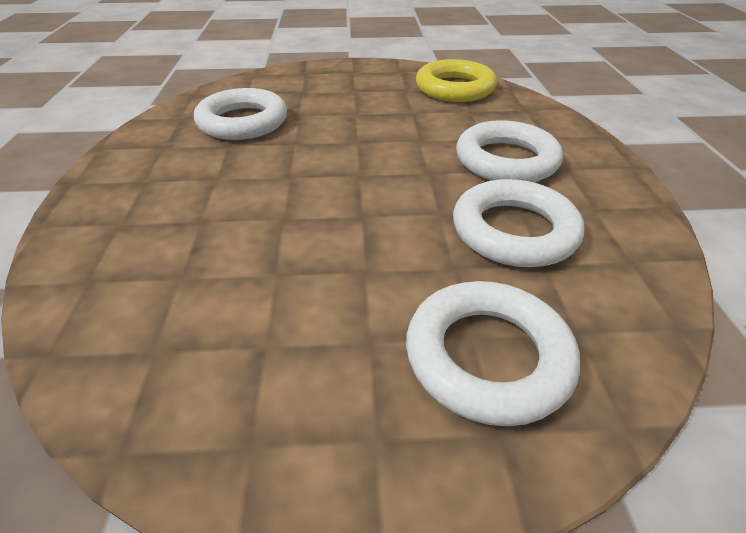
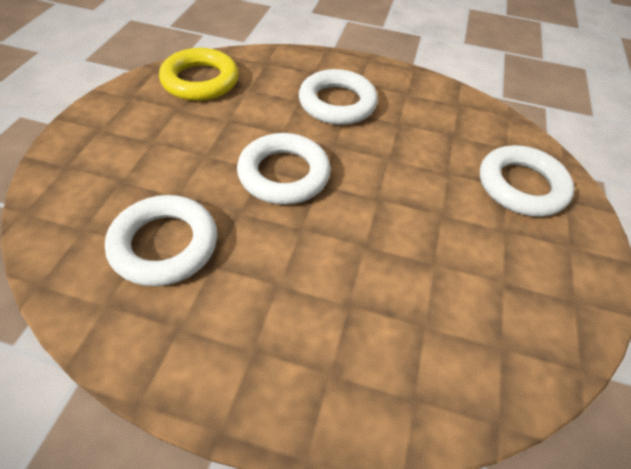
camera: 75 degrees left, 10 degrees up
white ring [453,179,584,267] -> white ring moved to [237,133,331,205]

